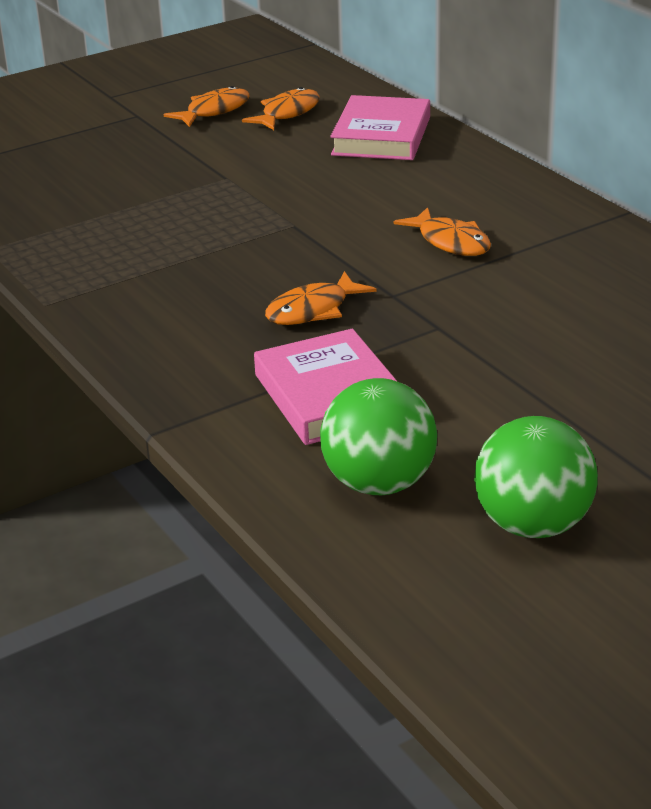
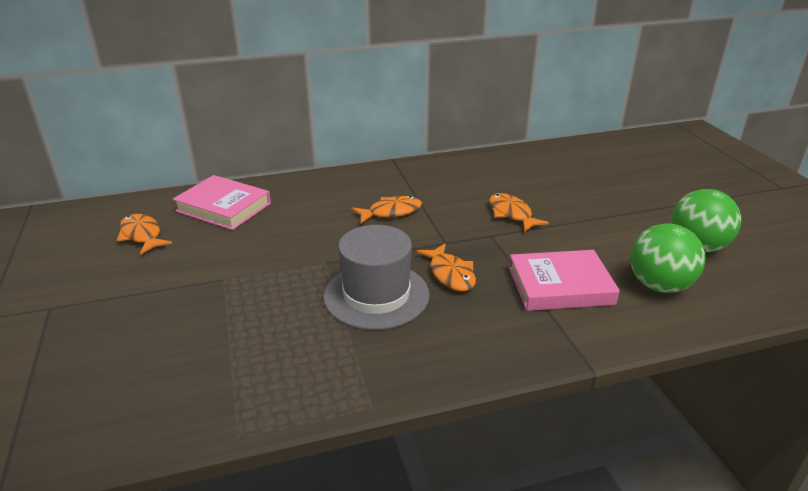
camera: 75 degrees left, 0 degrees up
orange fish [164,86,249,127] -> orange fish moved to [489,193,549,232]
none -> grey hat [323,225,430,330]

